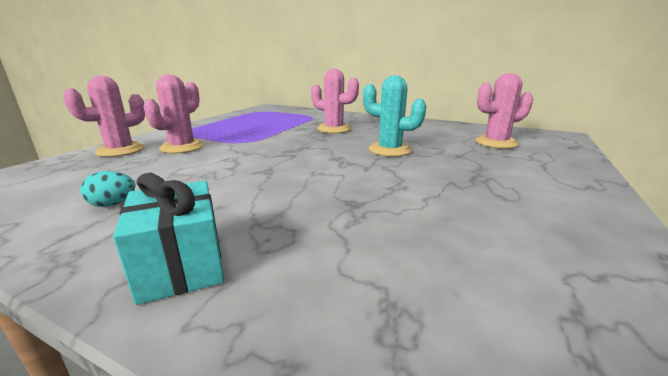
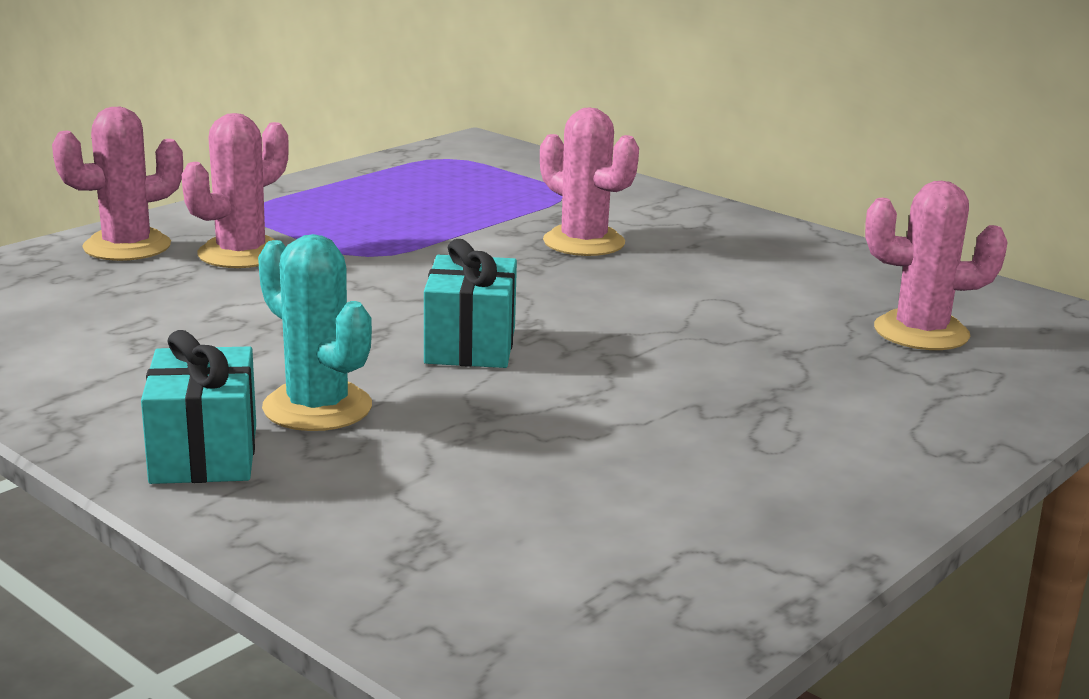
camera: 15 degrees right, 0 degrees up
turquoise egg [80,171,135,207] -> none
turquoise cactus [363,75,426,157] -> turquoise cactus moved to [258,234,372,431]
none -> turquoise gift [424,239,517,368]

